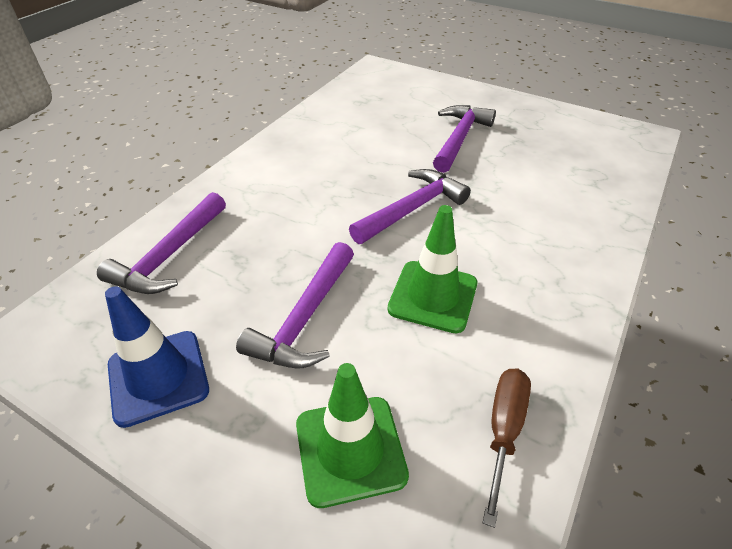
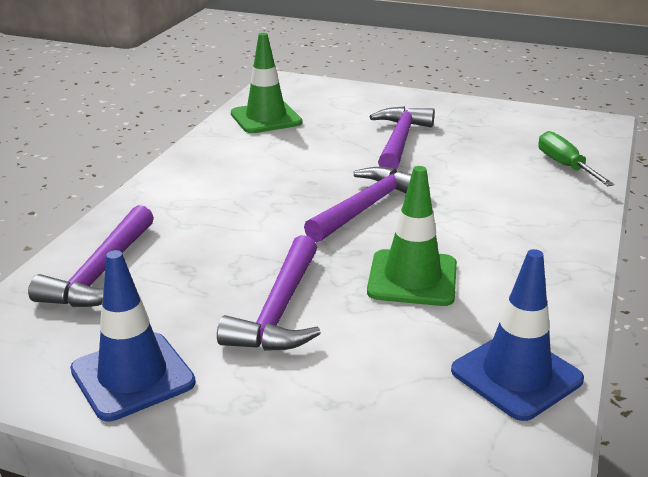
camera: 10 degrees left, 15 degrees down
green traffic cone [296,363,409,508] -> green traffic cone moved to [231,33,303,133]
brown screwdriver [483,368,531,528] -> blue traffic cone [451,249,584,421]
none -> green screwdriver [538,131,615,186]

